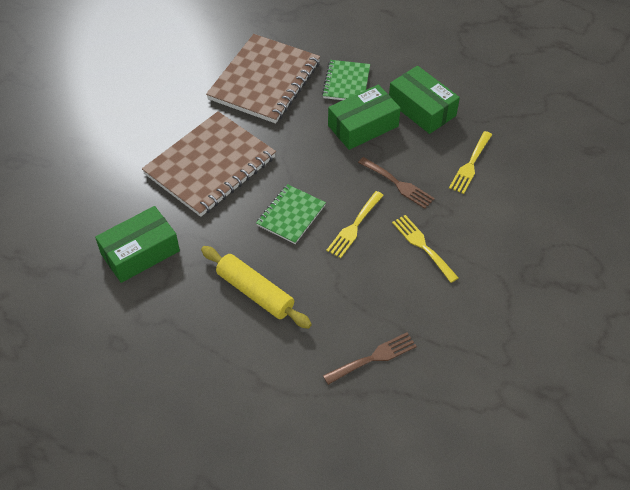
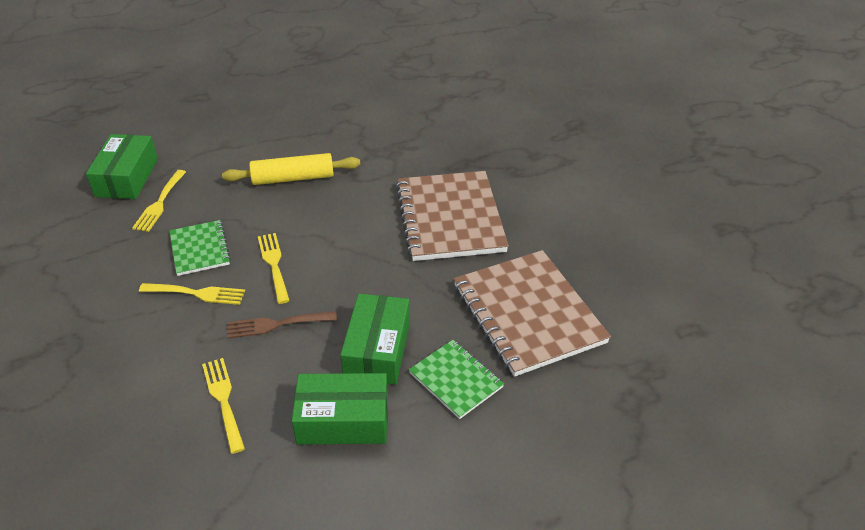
camera: 130 degrees right, 10 degrees down
green box [95,206,180,283] -> green box moved to [86,134,158,199]
green notebook [256,184,326,244] -> green notebook moved to [170,220,231,276]
brown fork [323,332,417,385] -> yellow fork [132,170,186,232]

